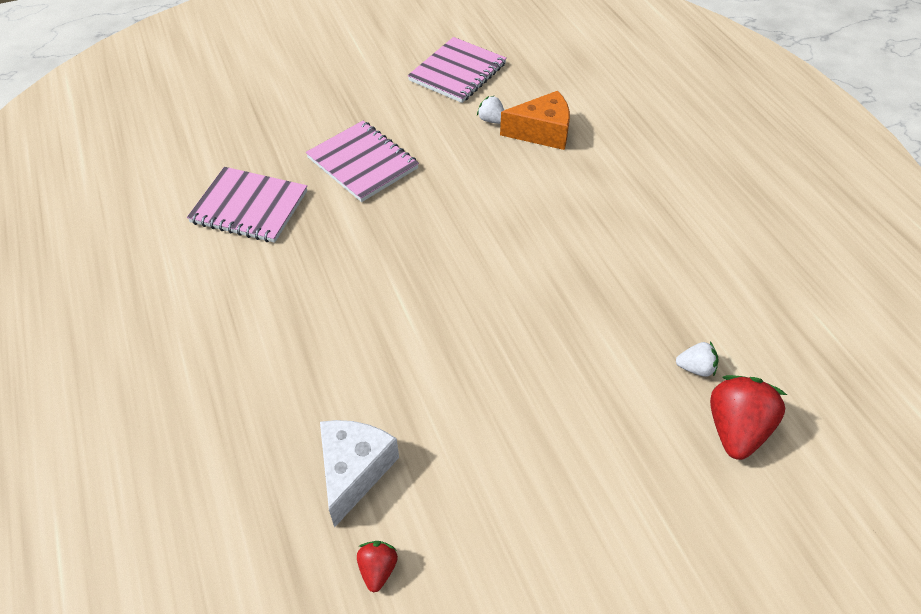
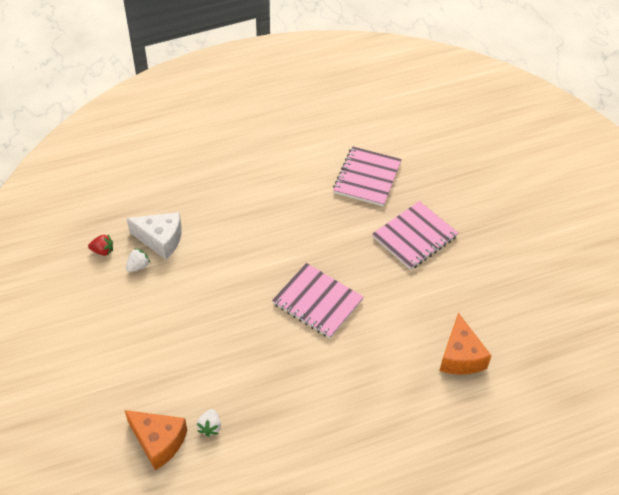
camera: 90 degrees right, 0 degrees up
pink notebook [408,37,507,103] -> pink notebook moved to [272,263,364,338]
white strawberry [477,95,504,124] -> white strawberry moved to [126,248,150,272]
red strawberry [710,375,787,460] -> orange cheese [125,410,187,471]

